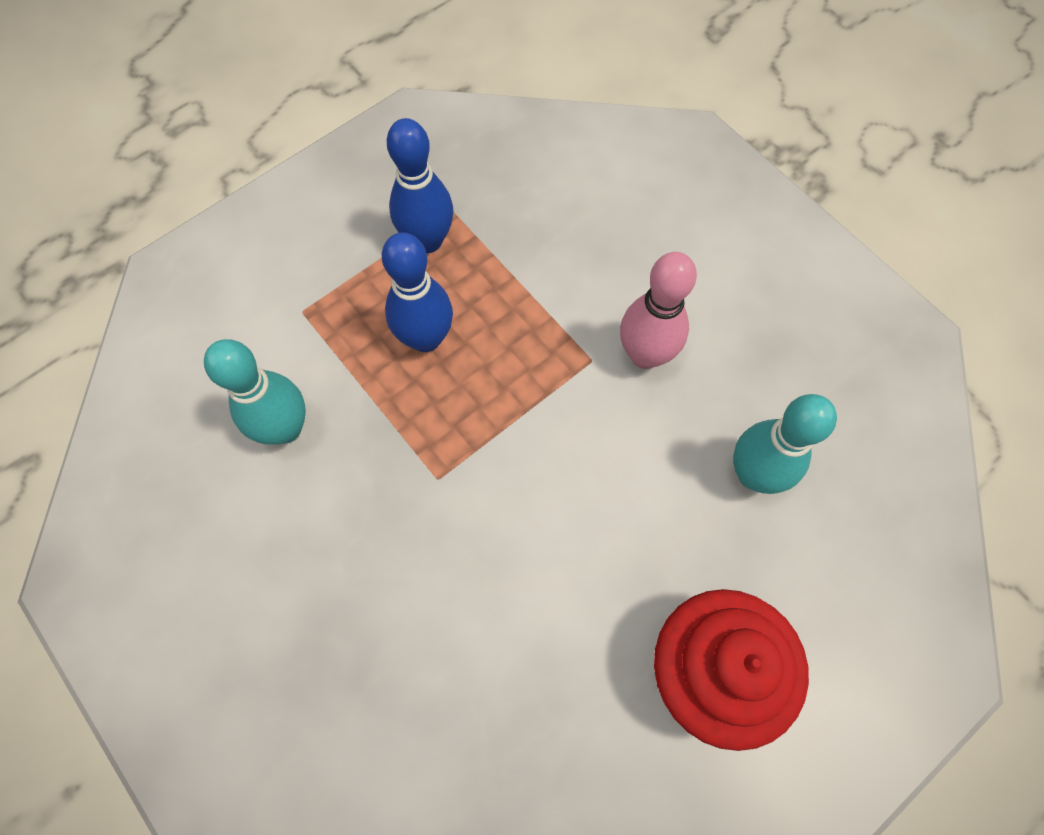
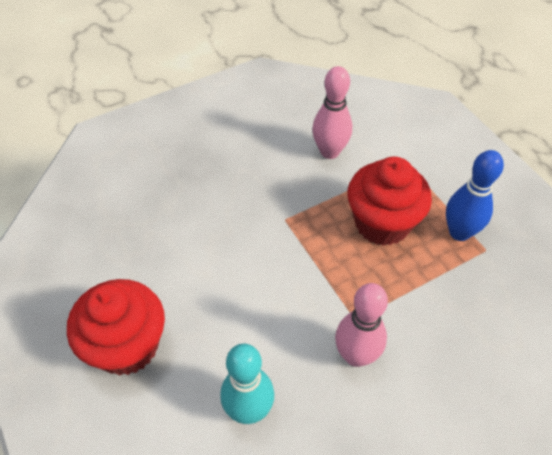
camera: 100 degrees right, 15 degrees down
turquoise bowling pin [204,339,306,445] -> pink bowling pin [312,66,352,159]
blue bowling pin [382,232,453,352] -> red cupcake [347,157,432,246]

